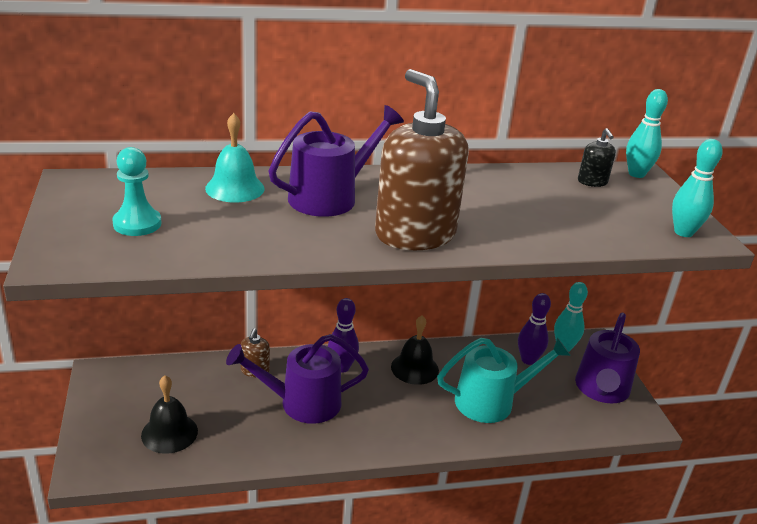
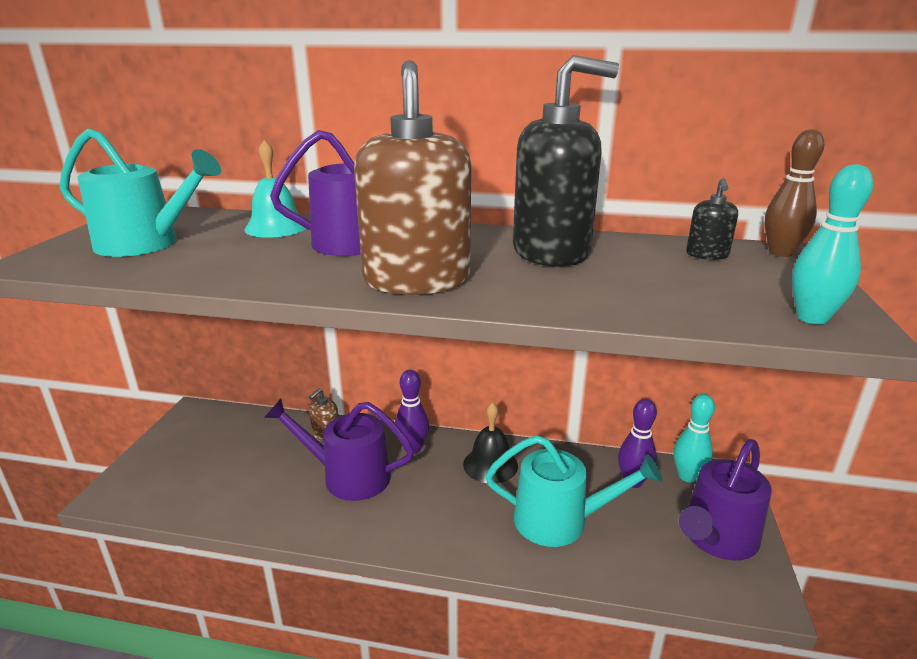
camera: 25 degrees right, 5 degrees down
turquoise pawn [112,147,161,236] -> turquoise watering can [60,128,221,257]
black bell [141,375,198,454] -> none
turquoise bowling pin [626,89,668,178] -> brown bowling pin [765,129,825,257]
none -> black soap dispenser [513,55,619,267]

